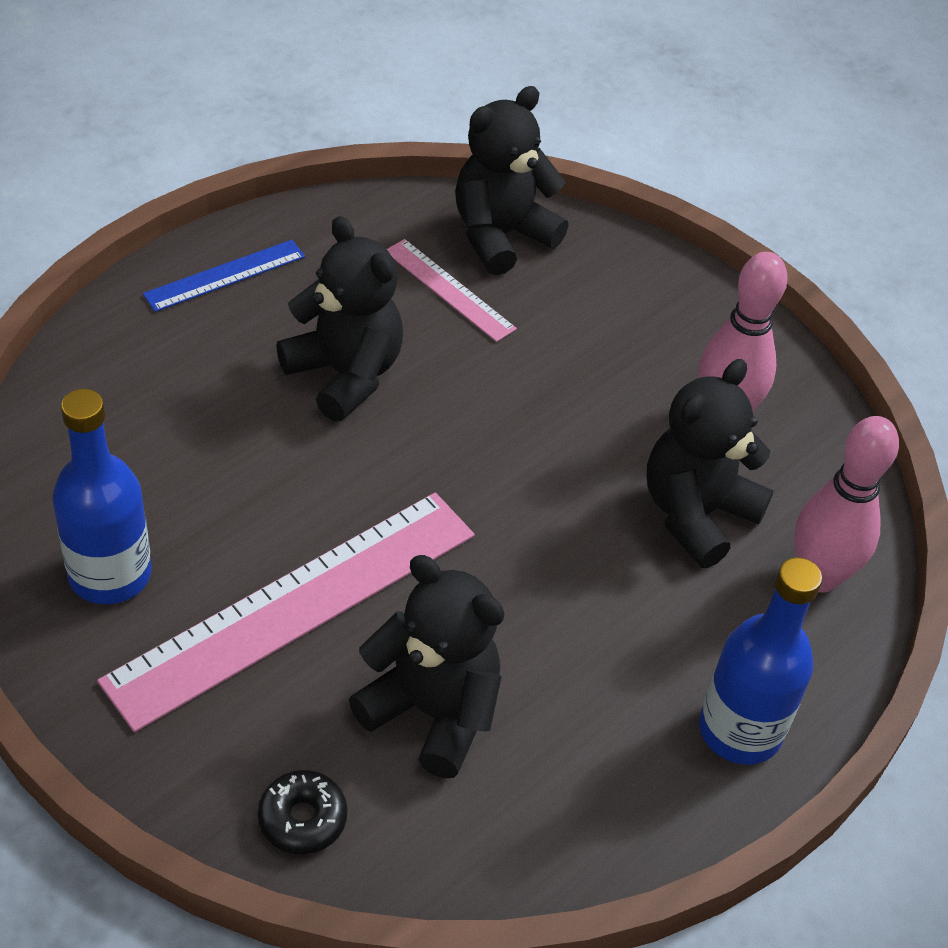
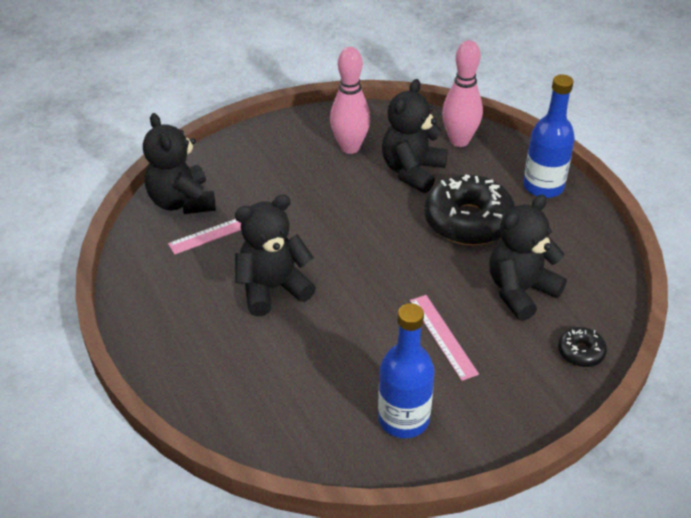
camera: 70 degrees left, 5 degrees down
pink ruler [97,493,475,732] -> pink ruler [410,295,479,381], size x0.48
blue ruler [143,240,305,312] -> none
black teddy bear [647,359,773,568] -> black teddy bear turned 60 degrees clockwise [382,79,448,193]
none -> black donut [424,174,515,245]

